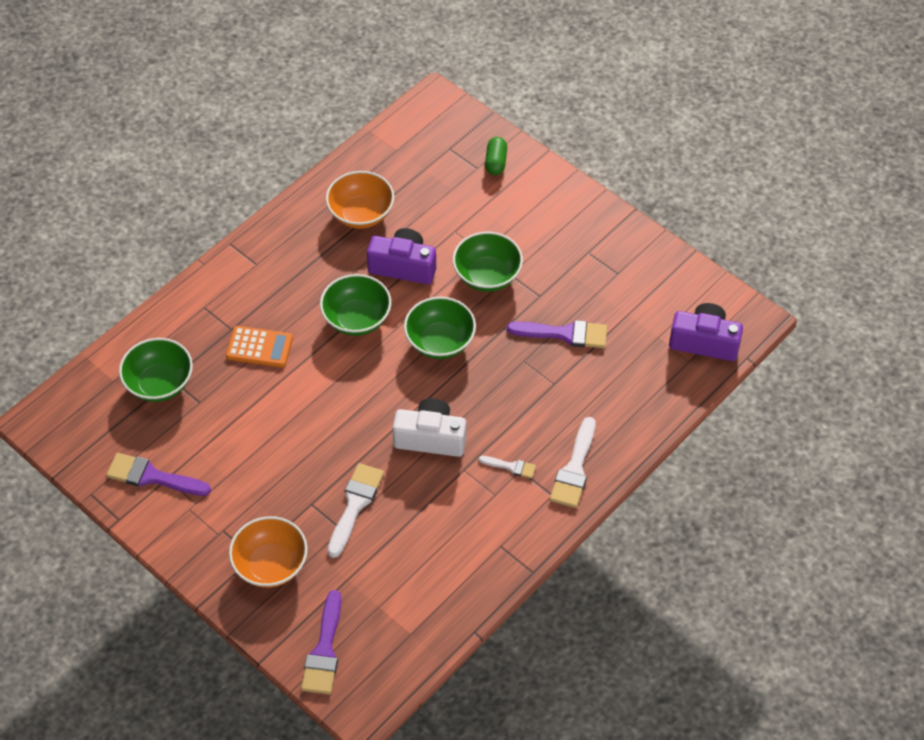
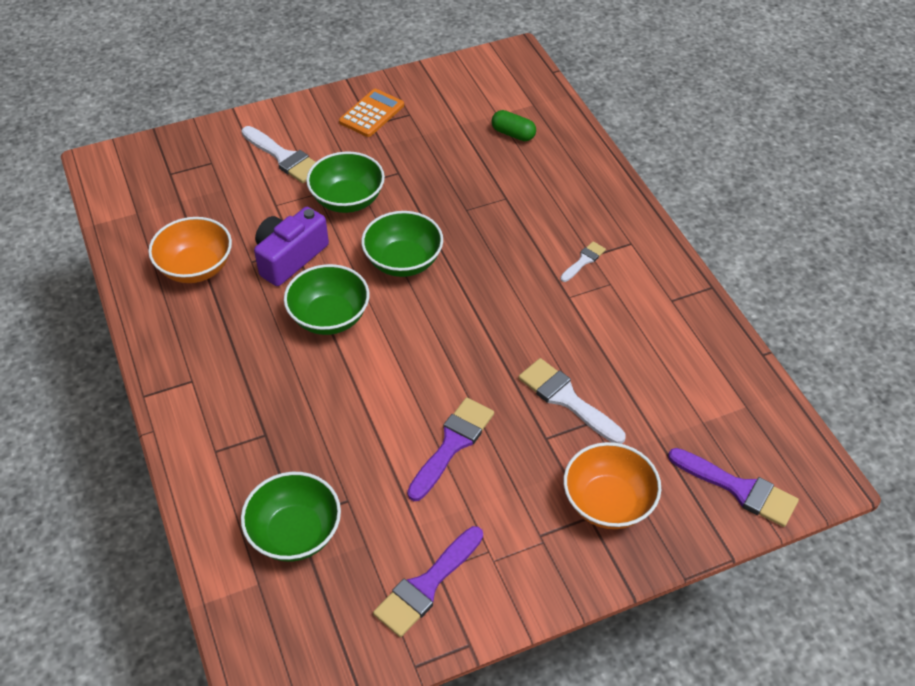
camera: 65 degrees left, 5 degrees down
orange calculator [226,326,293,367] -> orange calculator moved to [339,89,404,137]
white camera [392,398,466,457] -> none
green capsule [485,137,507,175] -> green capsule moved to [492,110,536,141]
purple brush [507,320,607,348] -> purple brush moved to [407,397,494,501]
white brush [550,417,596,508] -> white brush moved to [241,126,316,183]
purple camera [669,303,743,361] -> none

